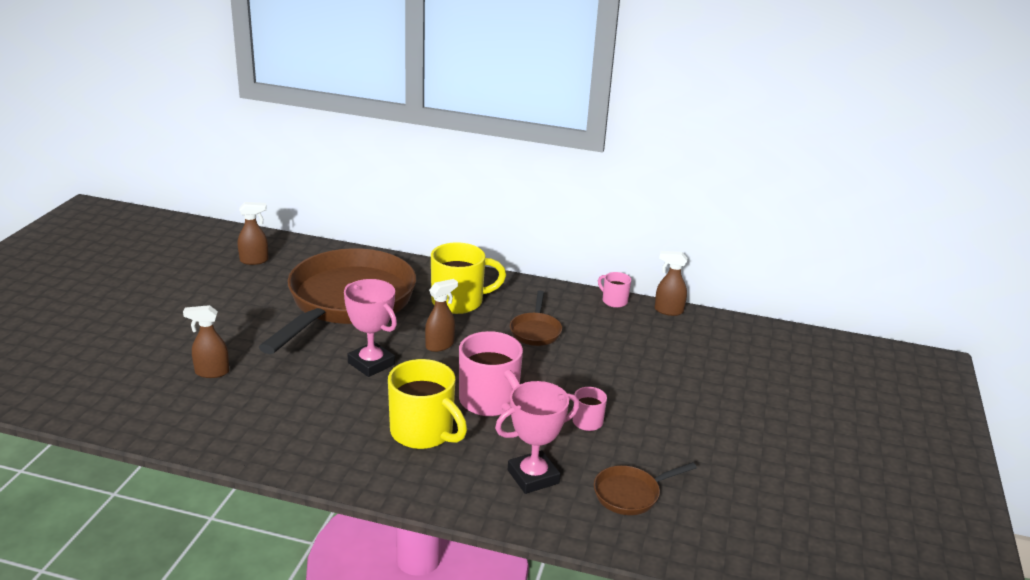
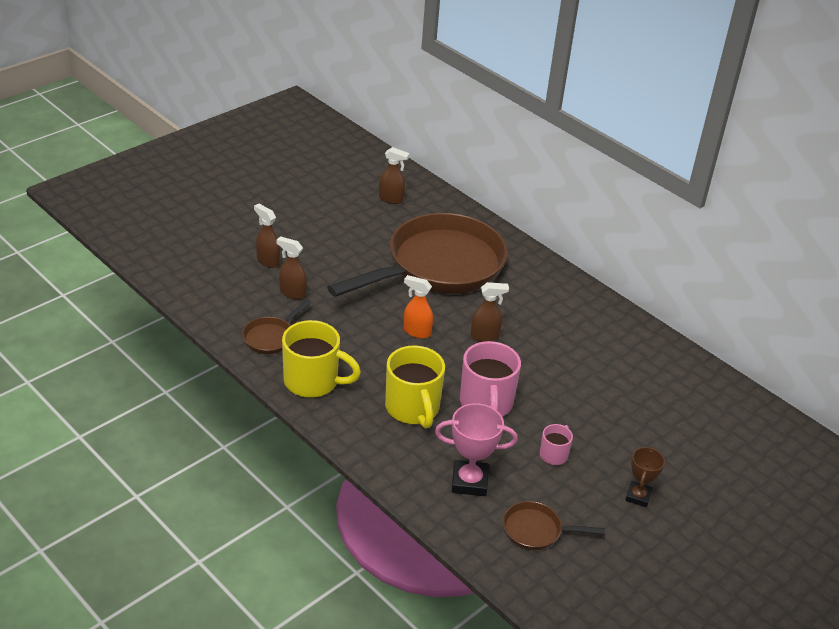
camera: 30 degrees right, 10 degrees up
pink trophy [344,279,397,377] -> orange spray bottle [404,275,433,339]
yellow mug [431,242,506,314] -> yellow mug moved to [282,320,361,398]
brown pan [510,291,562,346] -> brown pan moved to [242,300,311,354]
pink mug [598,272,631,308] -> none
brown spray bottle [655,251,687,316] -> brown spray bottle moved to [254,204,280,268]
none -> brown trophy [625,447,665,507]

